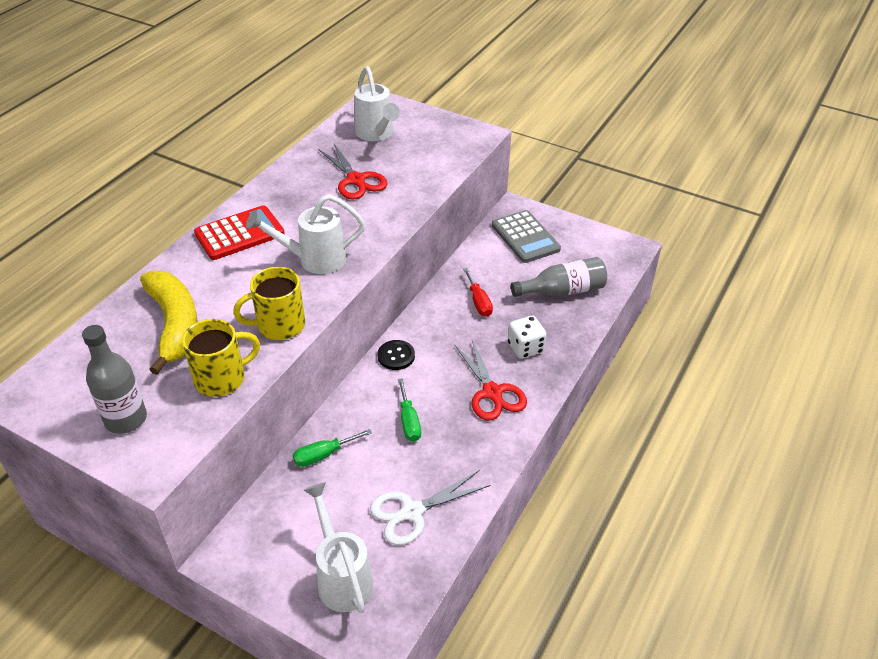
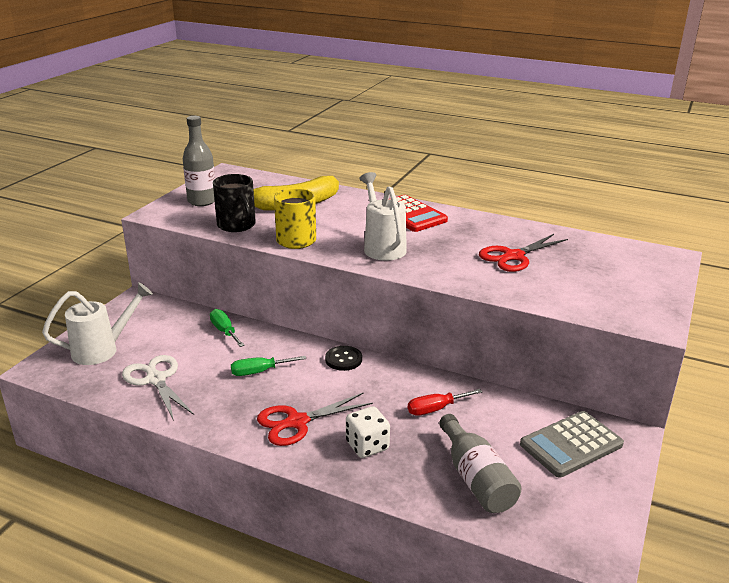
camera: 85 degrees right, 15 degrees down
yellow mug [182,319,260,397] -> black mug [213,174,256,232]
white watering can [355,66,400,141] -> none

